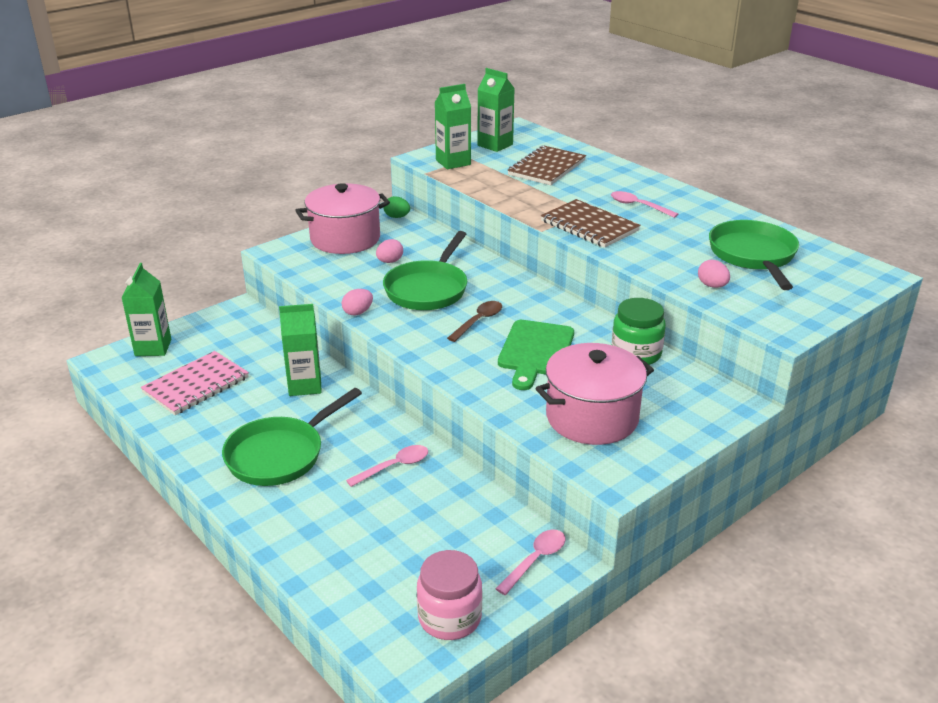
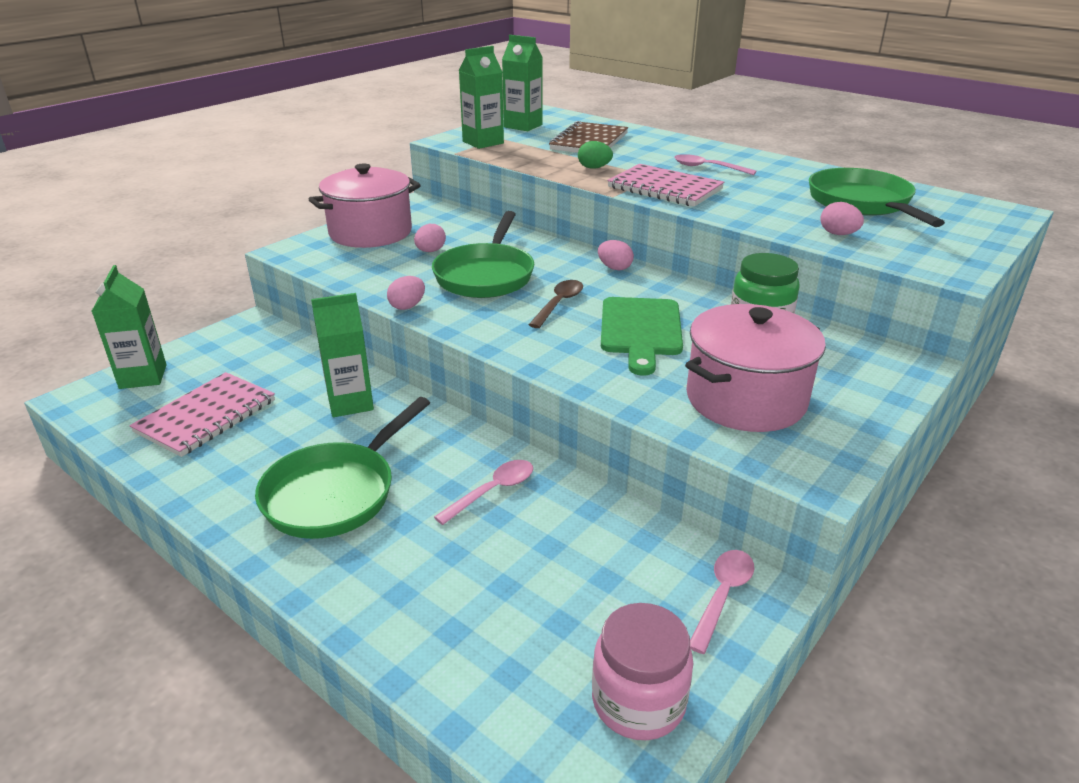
camera: 10 degrees left, 0 degrees up
green egg [383,196,410,218] -> green egg moved to [578,141,613,169]
brown notebook [541,199,641,248] -> pink notebook [607,164,724,207]
none -> pink egg [598,240,634,271]

